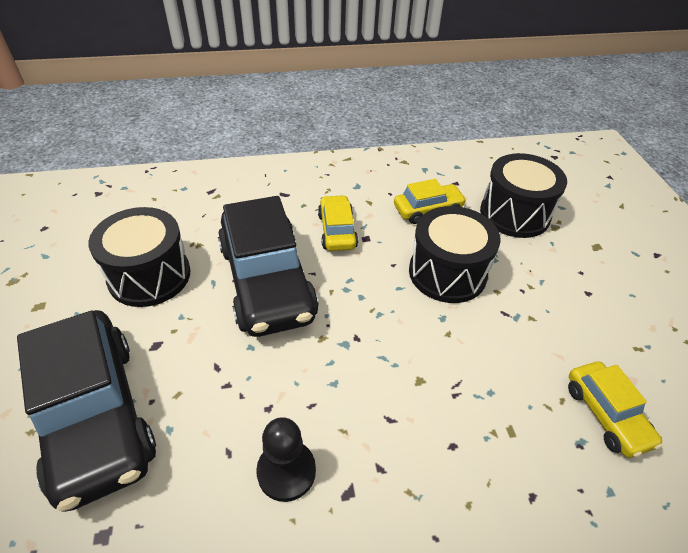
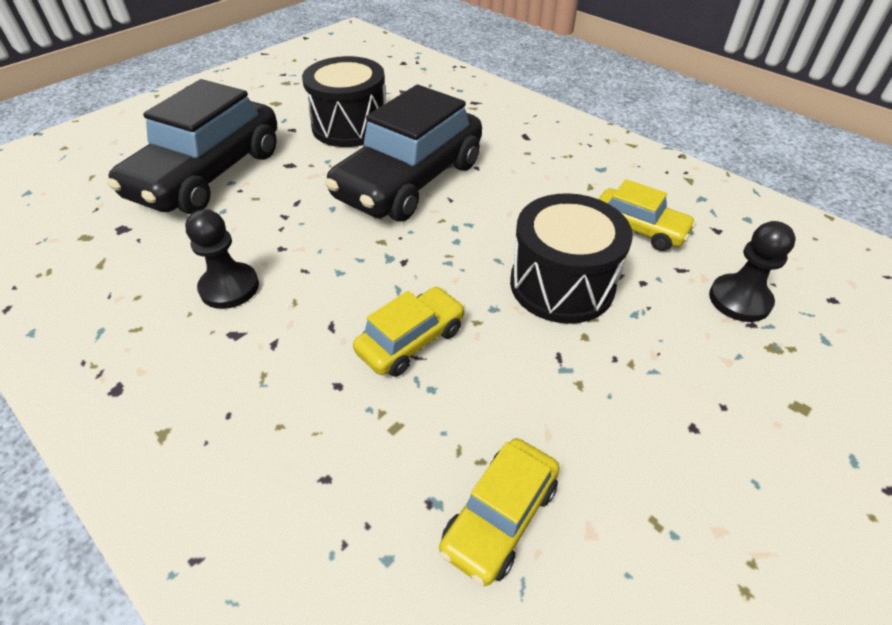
camera: 55 degrees right, 0 degrees up
yellow car [318,195,358,251] -> yellow car moved to [353,287,465,377]
black drum [480,153,567,238] -> black pawn [709,221,796,322]

